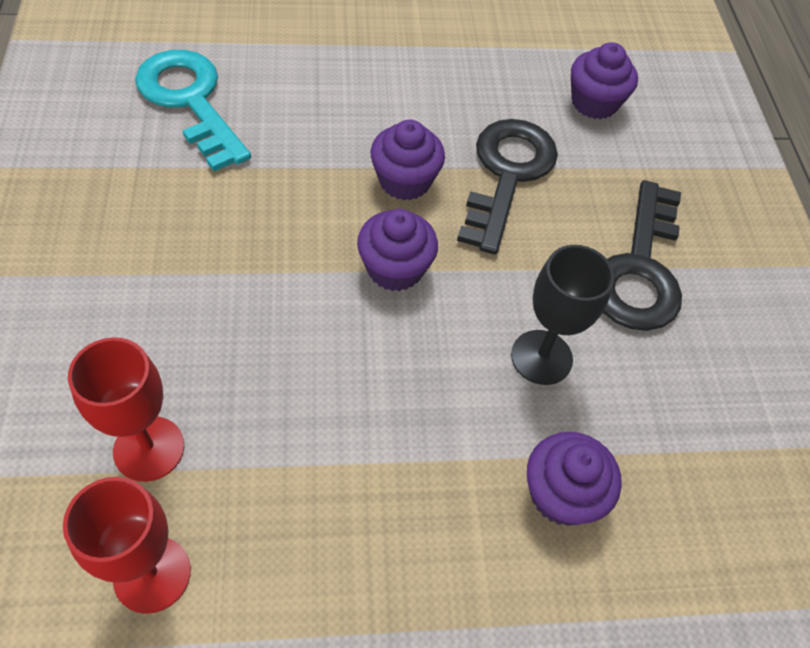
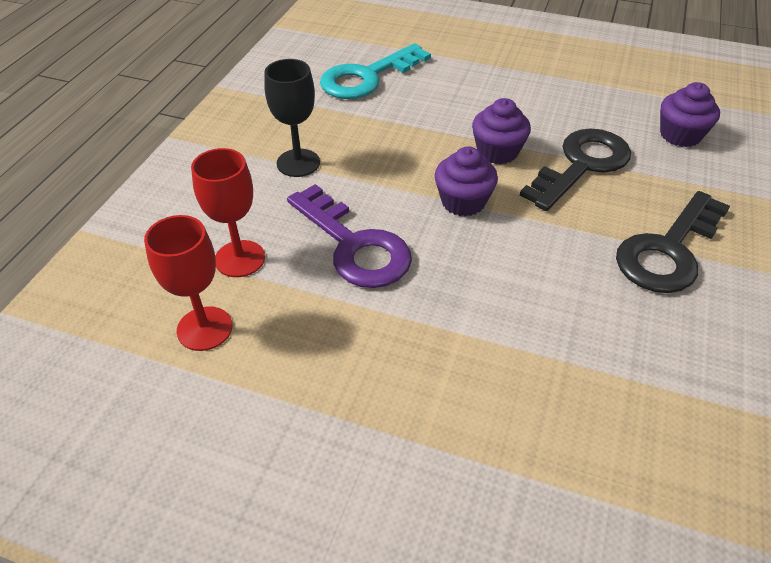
camera: 30 degrees right, 10 degrees down
turquoise key [135,50,251,171] -> turquoise key turned 120 degrees counterclockwise [320,43,431,99]
black goblet [511,245,614,385] -> black goblet moved to [264,59,320,177]
purple cupcake [527,432,622,526] -> none
none -> purple key [287,184,412,288]

